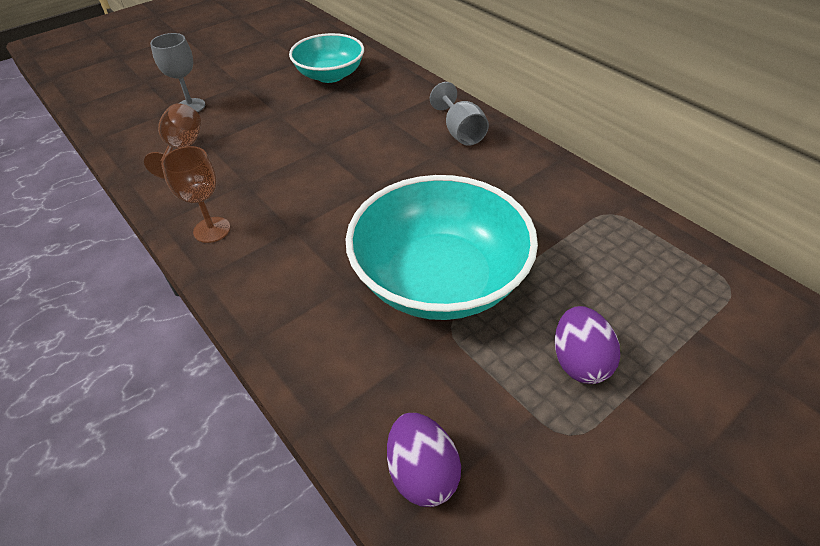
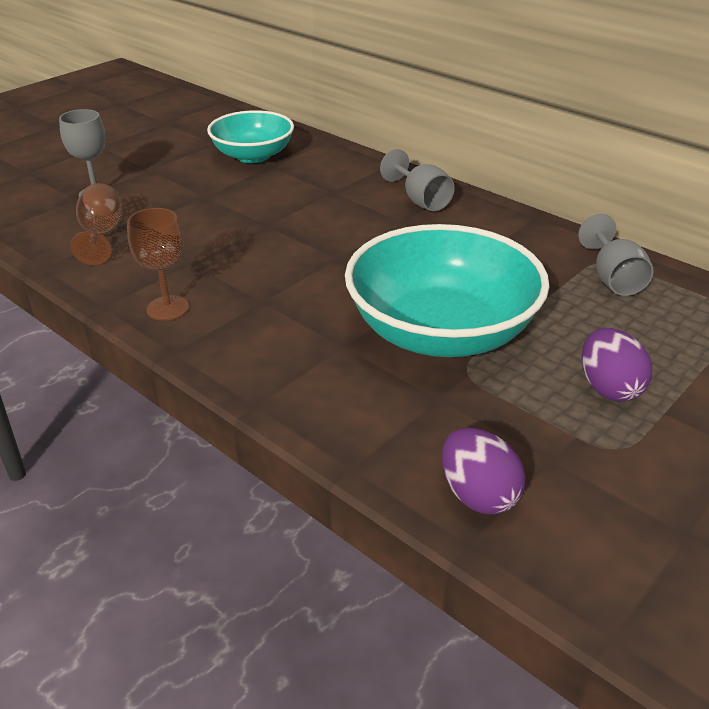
camera: 10 degrees left, 10 degrees down
none -> grey goblet [578,214,653,296]

